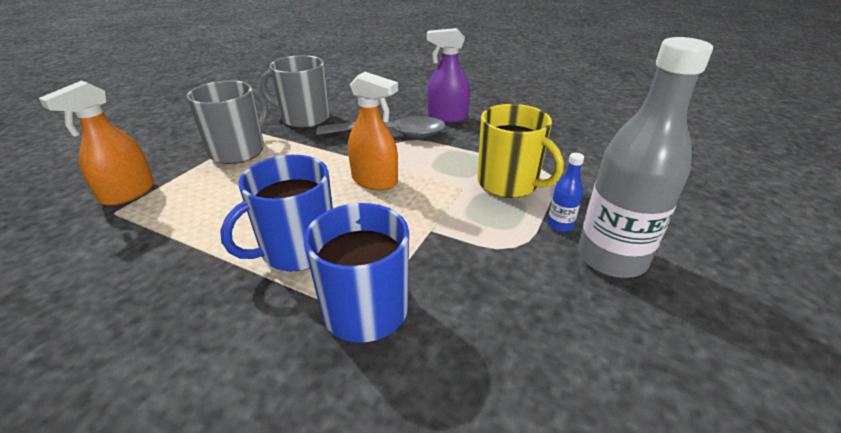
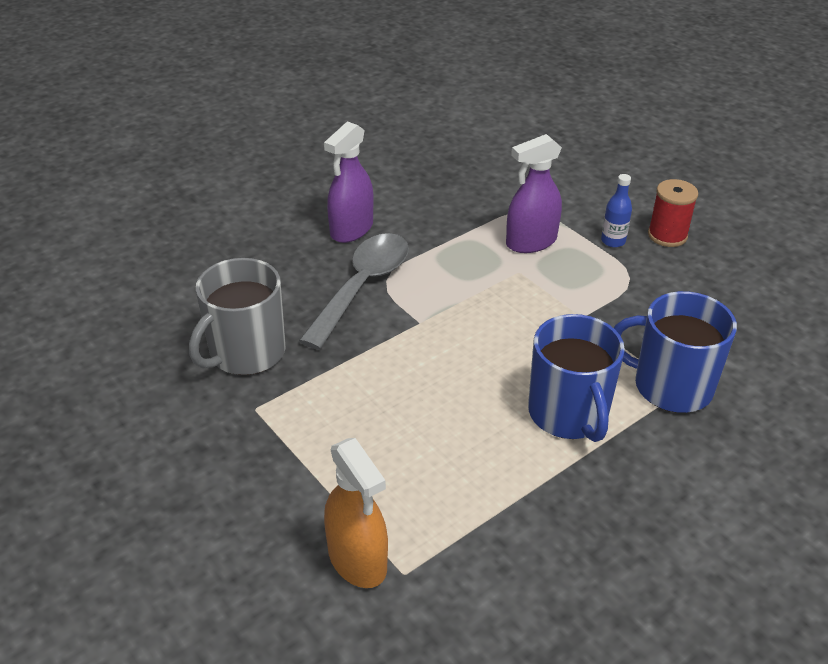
camera: 65 degrees left, 5 degrees up
grey mug [187,80,268,164] -> none
orange spray bottle [348,72,398,190] -> none
yellow mug [477,104,564,198] -> purple spray bottle [506,134,562,253]
grey bottle [578,37,713,278] -> red spool [648,179,698,247]

